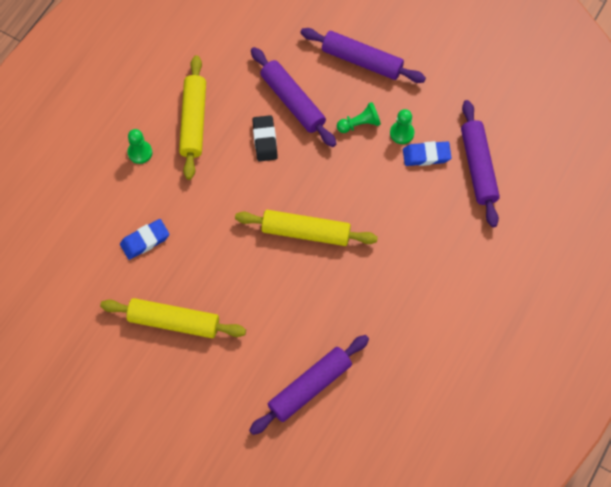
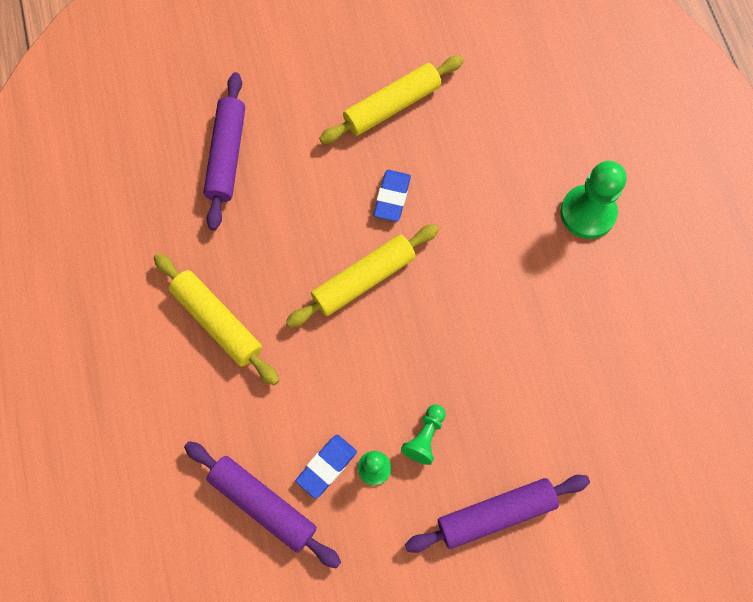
camera: 135 degrees right, 5 degrees up
blue eraser [120,219,169,260] -> blue eraser moved to [374,170,411,222]
green pawn [127,129,152,164] -> green pawn [560,161,627,239], size x1.80
yellow rolling pin [179,55,206,180] -> yellow rolling pin moved to [154,253,279,385]
purple rolling pin [251,47,336,147] -> none
black eraser [252,115,278,162] -> none

